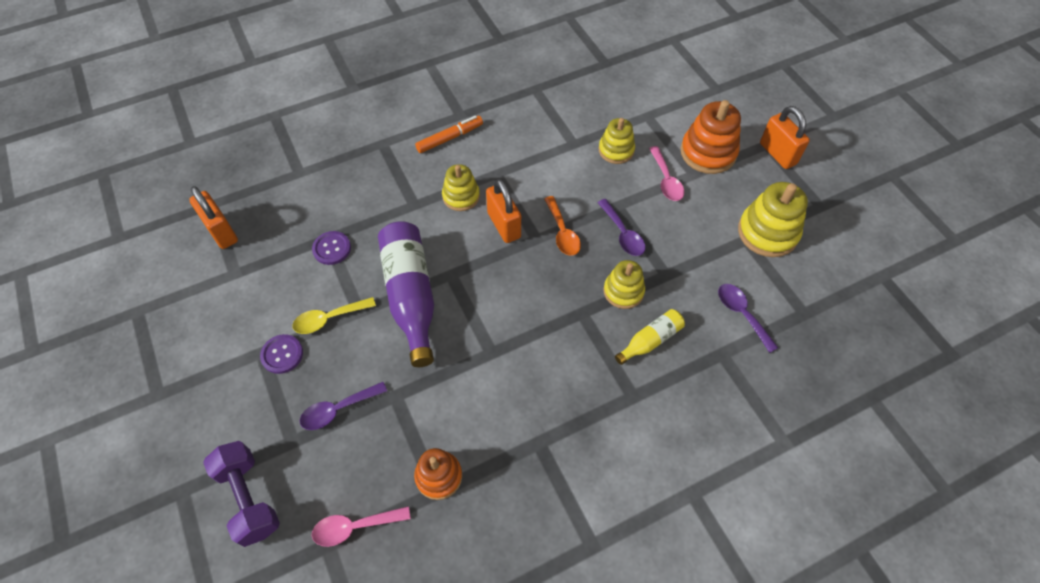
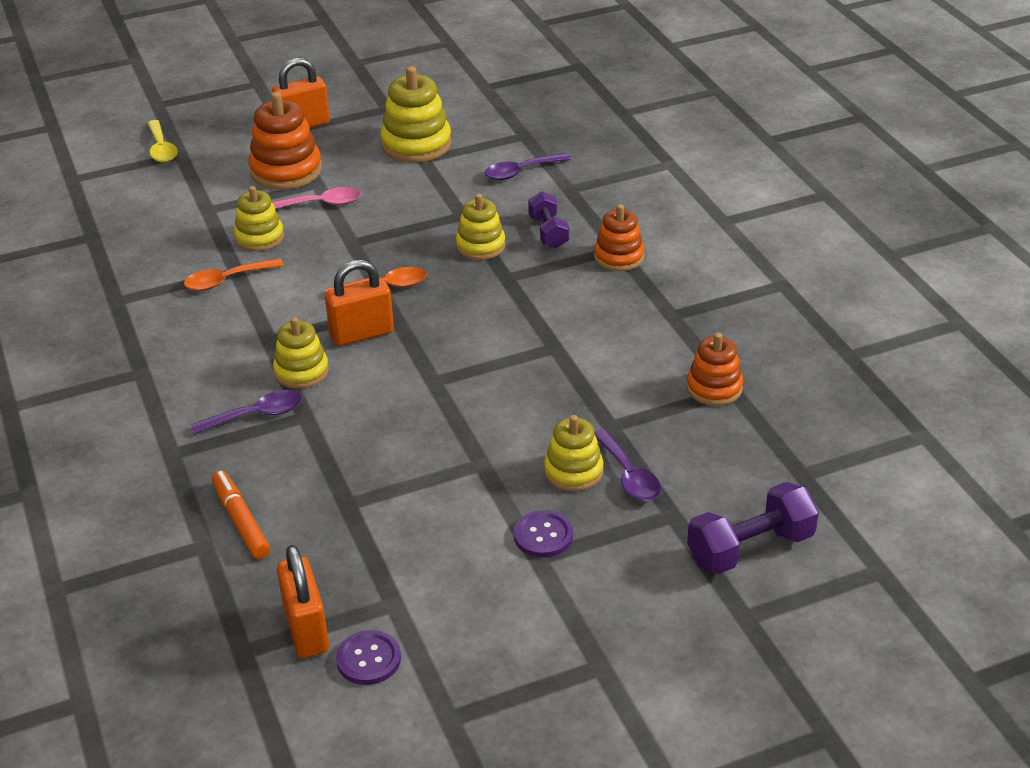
camera: 85 degrees left, 20 degrees down
orange padlock [189,186,238,249] -> orange padlock turned 75 degrees counterclockwise [277,545,329,658]
yellow spoon [293,297,376,334] -> yellow spoon moved to [147,120,178,163]
purple button [312,231,351,265] -> purple button moved to [336,630,401,685]
pink spoon [312,506,411,547] -> none
purple bottle [378,221,434,367] -> none
orange marker [415,116,483,153] -> orange marker moved to [212,470,270,559]
purple spoon [598,199,646,256] -> purple spoon moved to [191,390,302,435]
yellow bottle [615,309,685,365] -> purple dumbbell [528,191,569,248]
none -> orange spoon [184,258,284,291]
none -> yellow stacking toy [544,415,604,491]
none -> orange stacking toy [594,204,645,271]

